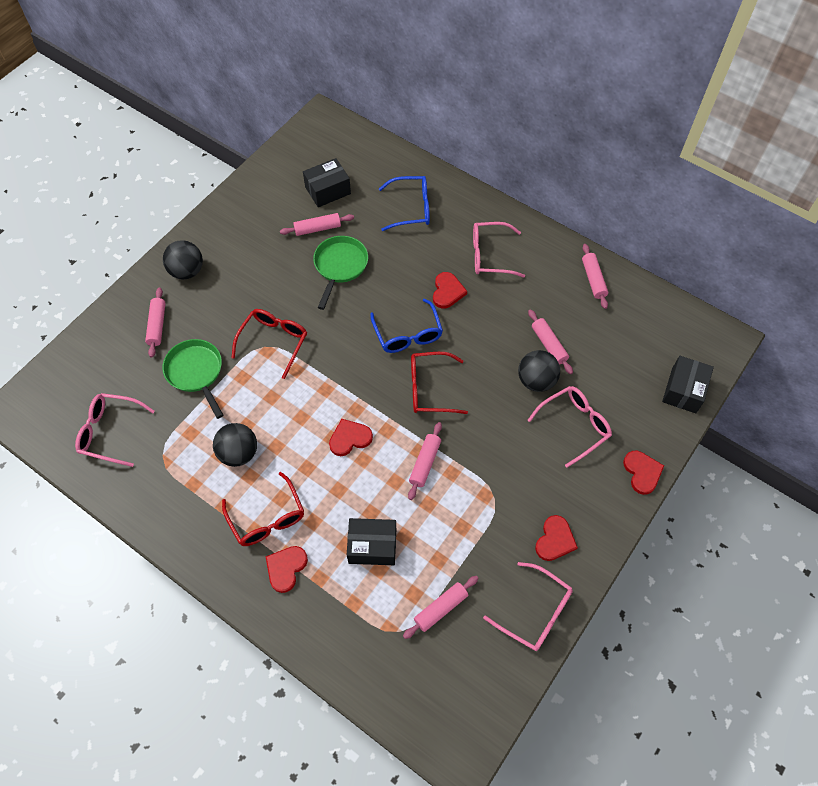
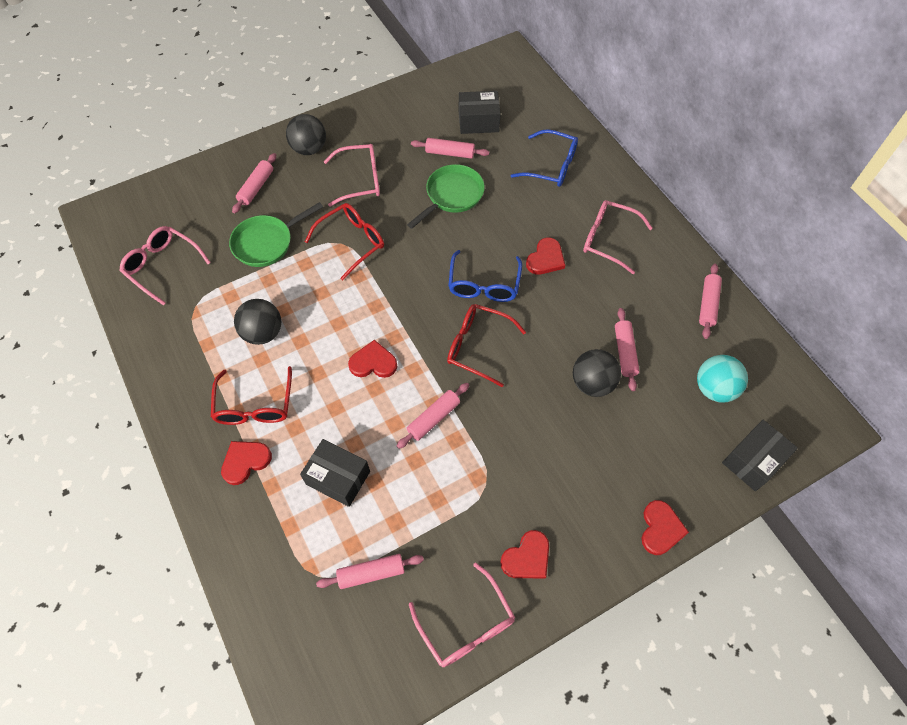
camera: 25 degrees right, 0 degrees up
green pan [162,339,223,419] -> green pan turned 120 degrees counterclockwise [229,202,323,267]
pink glasses [527,386,612,468] -> pink glasses moved to [324,144,380,207]
none -> turquoise ball [697,355,748,402]

